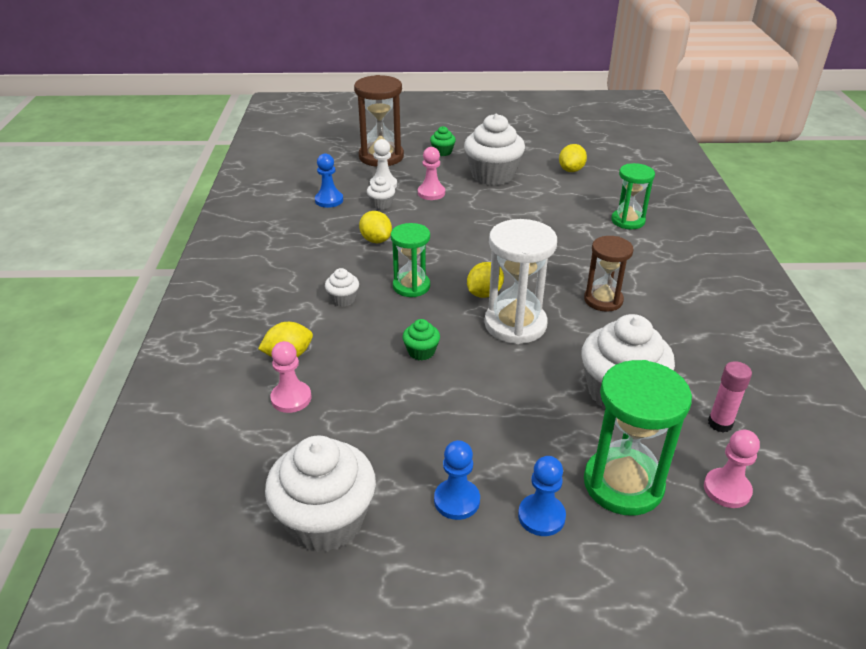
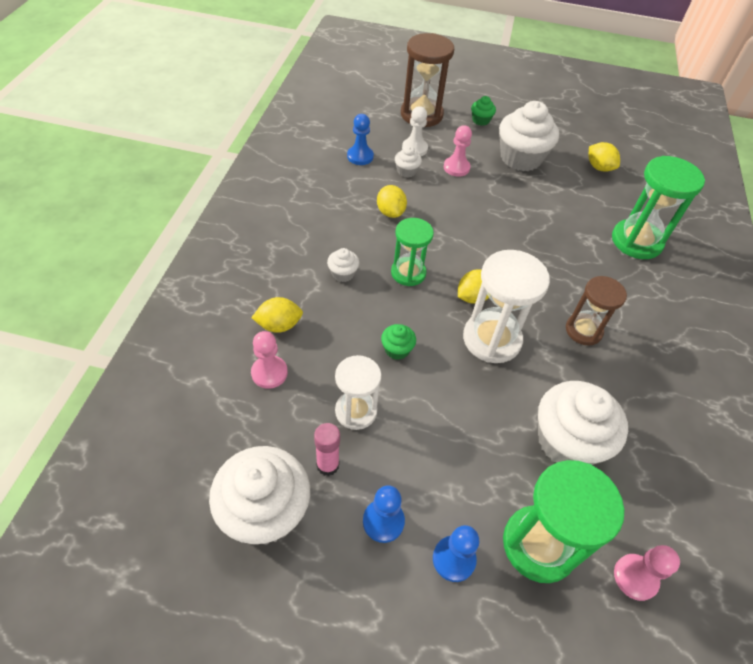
camera: 10 degrees right, 15 degrees up
yellow lemon [559,144,587,172] -> yellow lemon turned 75 degrees counterclockwise [589,142,620,172]
green hourglass [611,163,655,229] -> green hourglass [612,156,705,259], size x1.55
pink glue stick [708,361,752,433] -> pink glue stick moved to [314,423,340,476]
none -> white hourglass [335,355,381,430]

